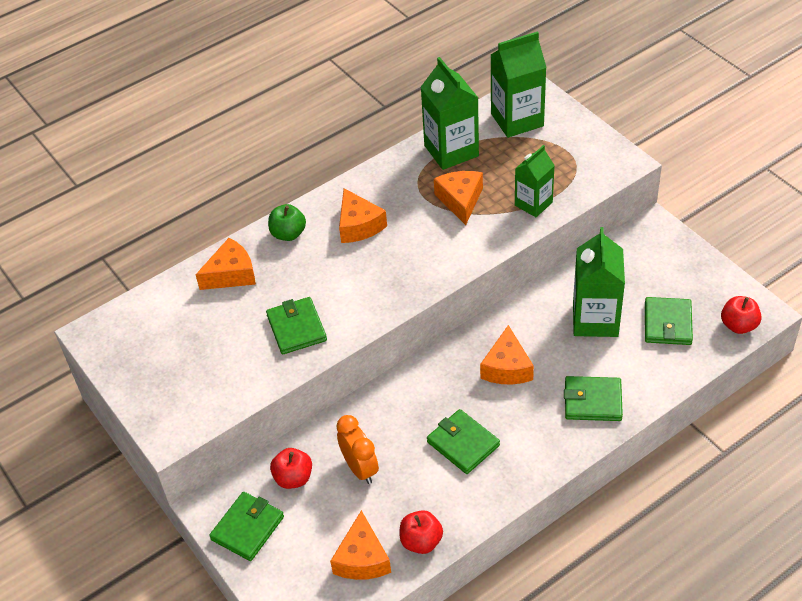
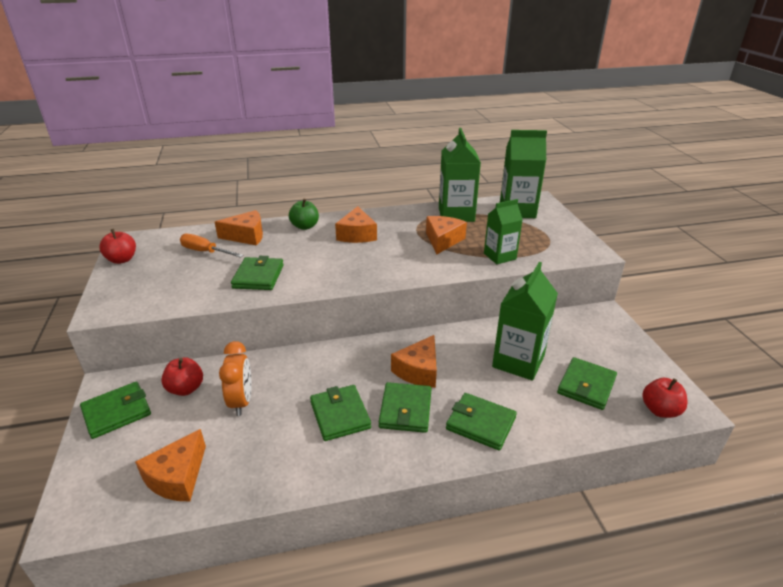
camera: 20 degrees right, 15 degrees down
red apple [400,510,443,554] -> red apple moved to [99,229,136,264]
none -> orange screwdriver [180,234,244,258]
none -> green wallet [379,382,432,433]

